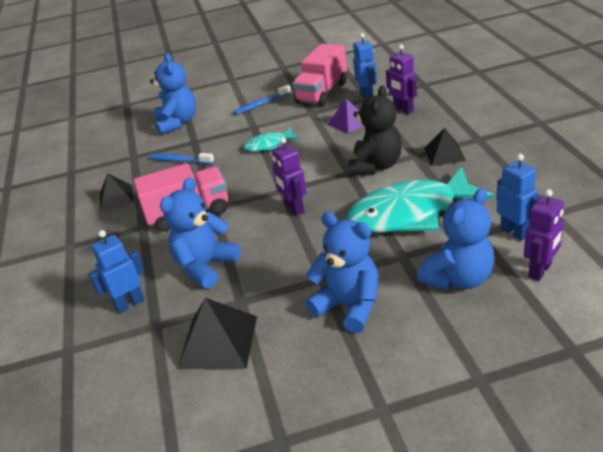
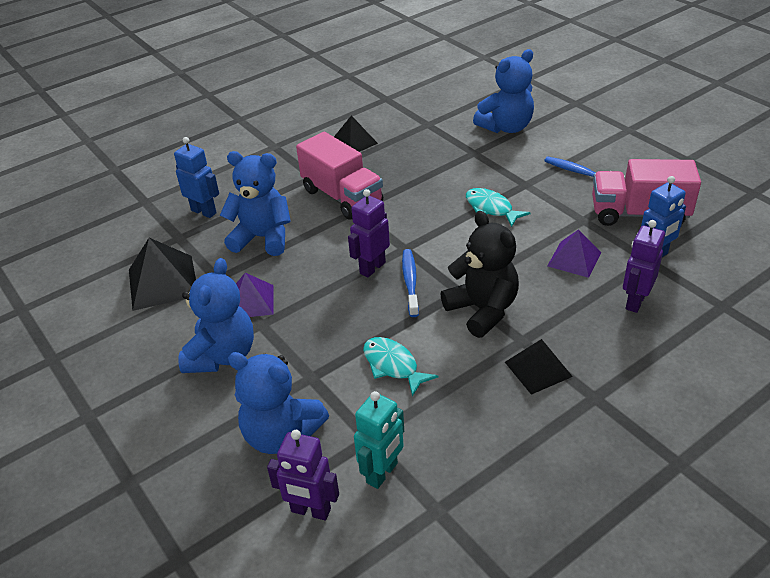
camera: 65 degrees right, 5 degrees up
blue toothbrush [150,153,214,164] -> blue toothbrush moved to [402,249,419,317]
turquoise fish [347,167,494,233] -> turquoise fish [363,337,438,397], size x0.47
black teddy bear [348,85,402,176] -> black teddy bear turned 120 degrees counterclockwise [440,211,519,338]
blue robot [496,154,540,241] -> turquoise robot [354,391,404,489]
none -> purple pyramid [236,273,274,317]

